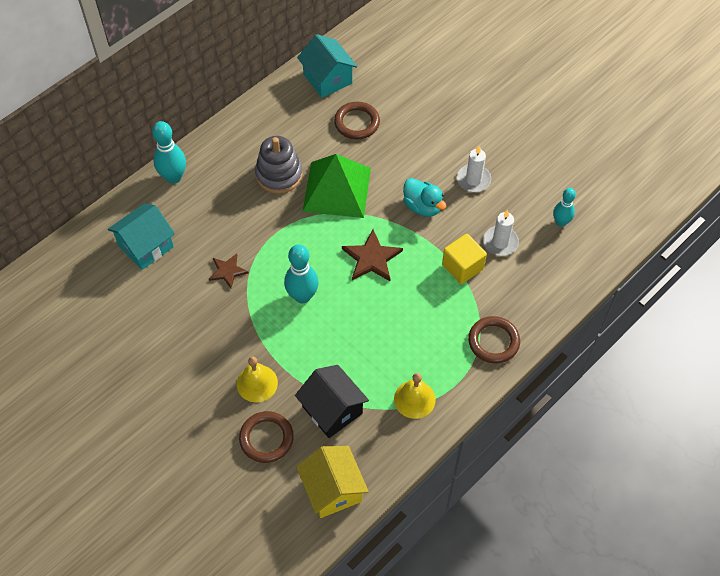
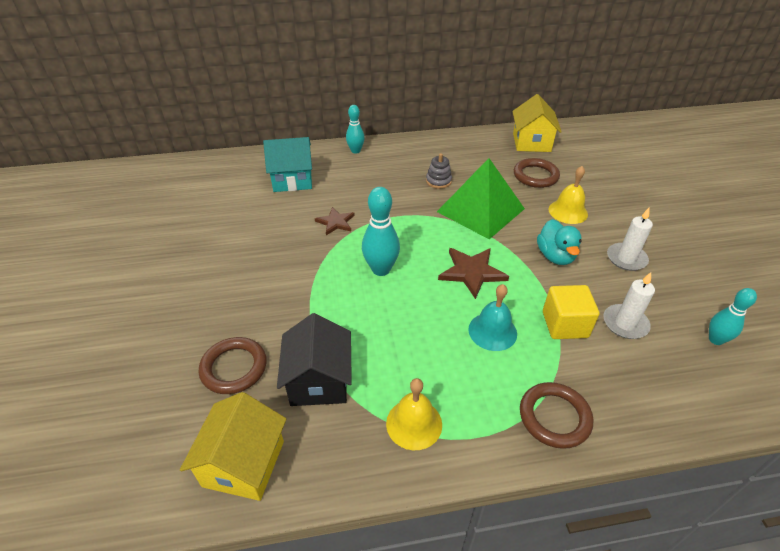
camera: 35 degrees right, 15 degrees down
turquoise bowling pin [152,121,186,184] -> turquoise bowling pin [346,105,365,154], size x0.65
yellow bell [237,356,278,402] -> yellow bell moved to [549,166,588,224]
grey stacking toy [255,136,303,194] -> grey stacking toy [426,153,452,189], size x0.56
turquoise house [297,34,357,98] -> yellow house [512,94,562,152]
none -> turquoise bell [468,284,517,351]

